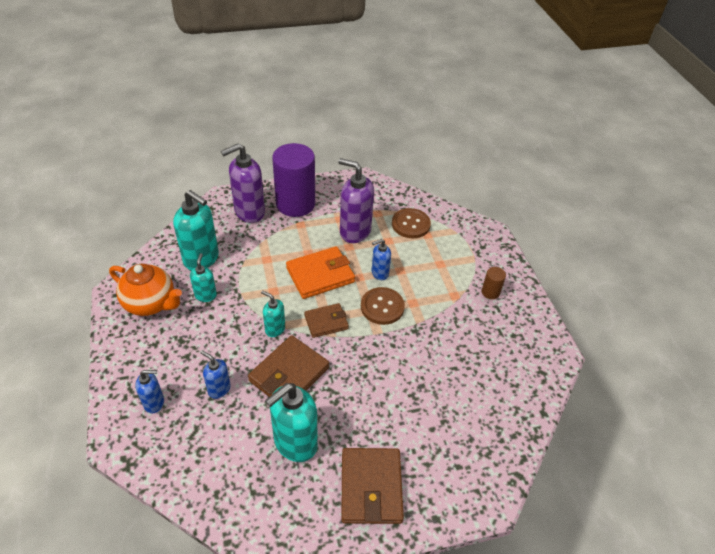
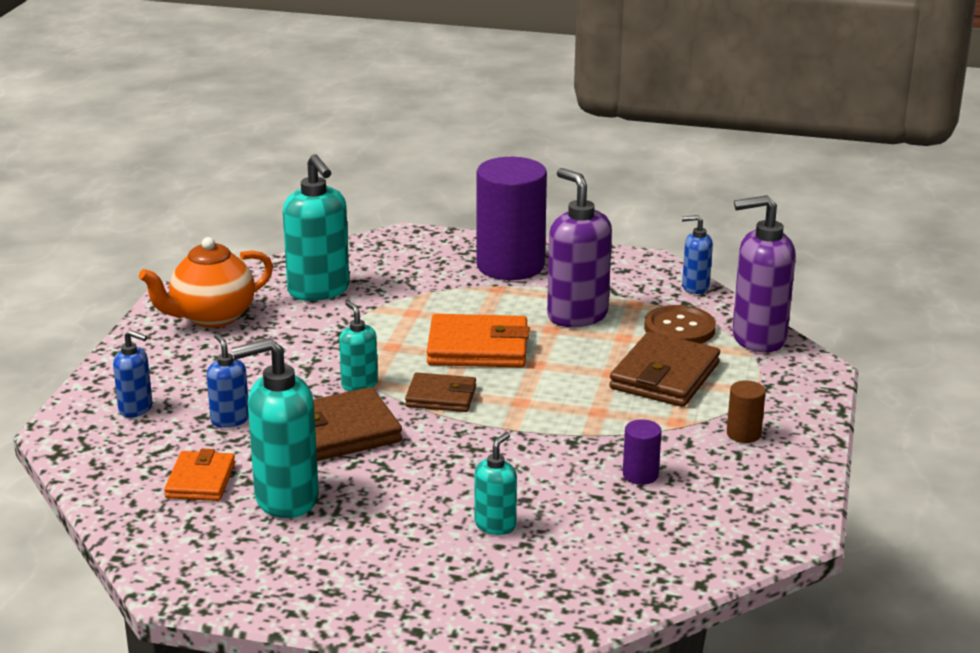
camera: 30 degrees right, 20 degrees down
orange teapot [109,264,182,316] -> orange teapot turned 90 degrees clockwise [139,237,273,328]
turquoise soap dispenser [190,253,217,302] -> turquoise soap dispenser moved to [475,432,517,535]
purple soap dispenser [221,143,265,223] -> purple soap dispenser moved to [732,195,796,353]
brown wallet [341,448,404,524] -> brown wallet moved to [609,332,720,407]
brown button [361,287,405,325] -> none
blue soap dispenser [371,239,391,280] -> blue soap dispenser moved to [682,215,713,294]
none -> orange wallet [164,448,235,501]
none -> purple cylinder [623,419,662,485]

